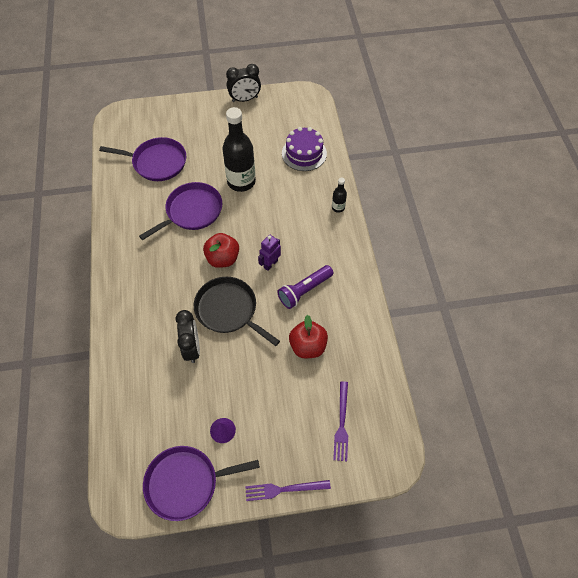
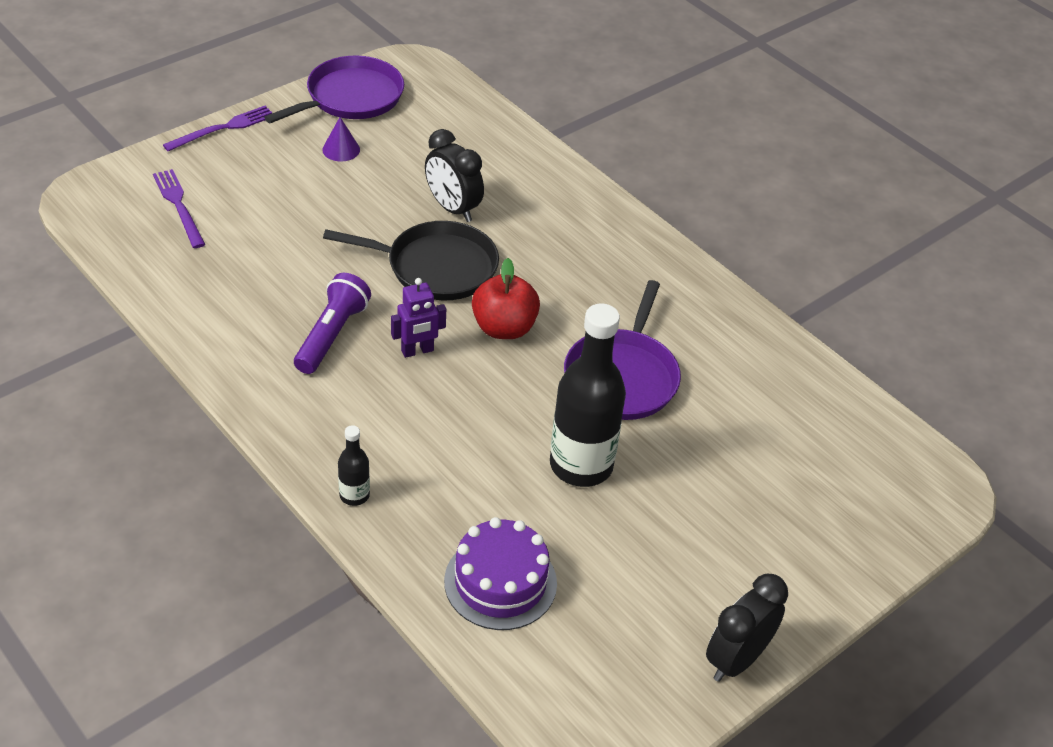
camera: 145 degrees right, 15 degrees down
purple pan [99,137,186,181] -> none
purple robot [258,235,281,271] -> purple robot turned 60 degrees clockwise [391,278,446,358]
red apple [289,315,328,358] -> none

